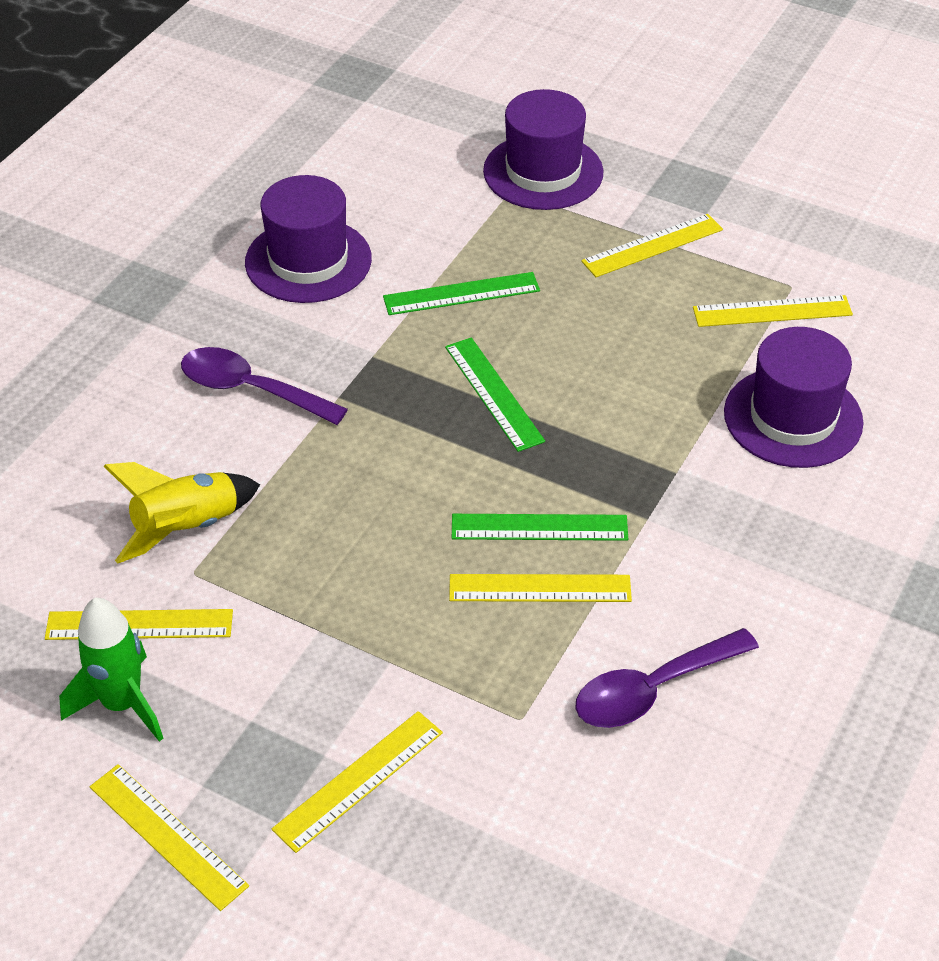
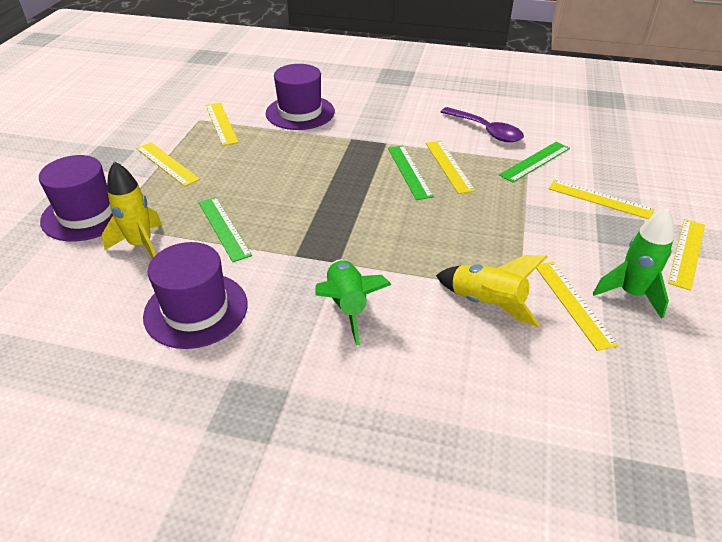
camera: 105 degrees left, 5 degrees down
purple spoon [181,347,348,425] -> green rocket [315,260,391,346]
green ruler [445,337,545,452] -> green ruler moved to [499,142,570,183]
none -> yellow rocket [102,161,162,259]

